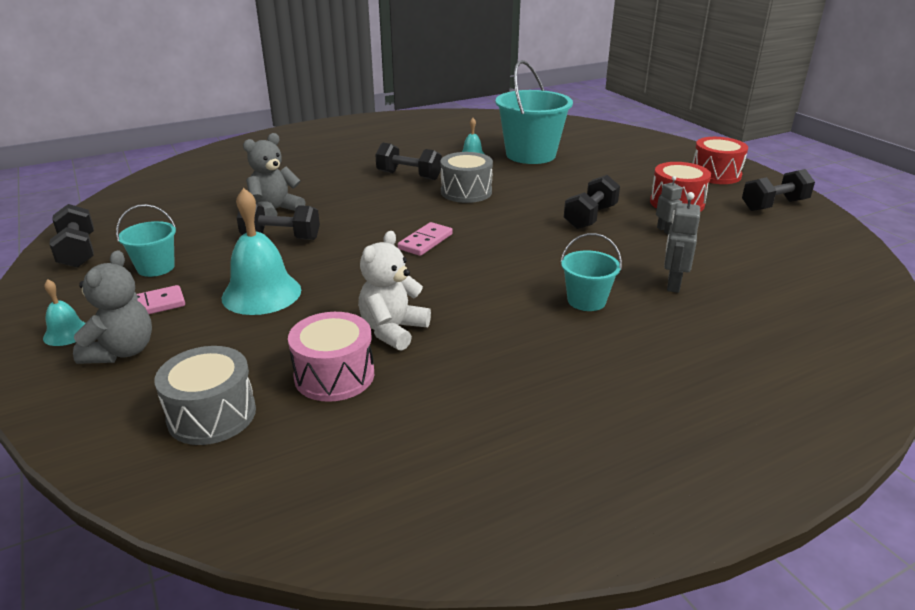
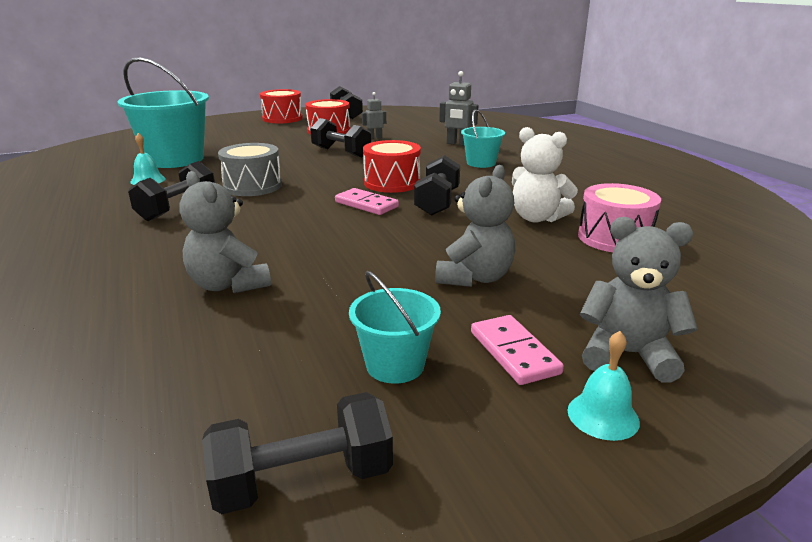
camera: 85 degrees left, 5 degrees down
grey drum [154,346,256,445] -> none
turquoise bell [222,188,301,315] -> grey teddy bear [435,165,515,287]
black dumbbell [237,204,320,240] -> black dumbbell moved to [414,155,460,216]
none -> red drum [363,140,421,193]

